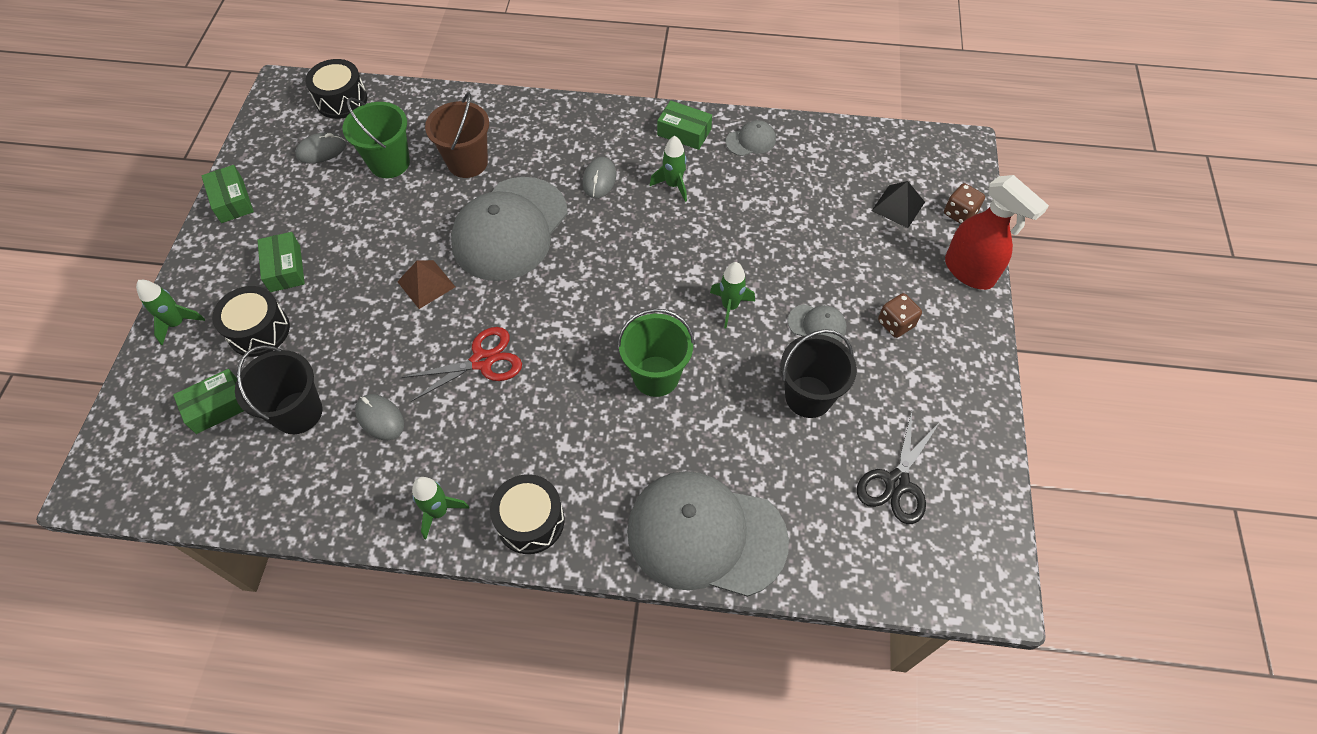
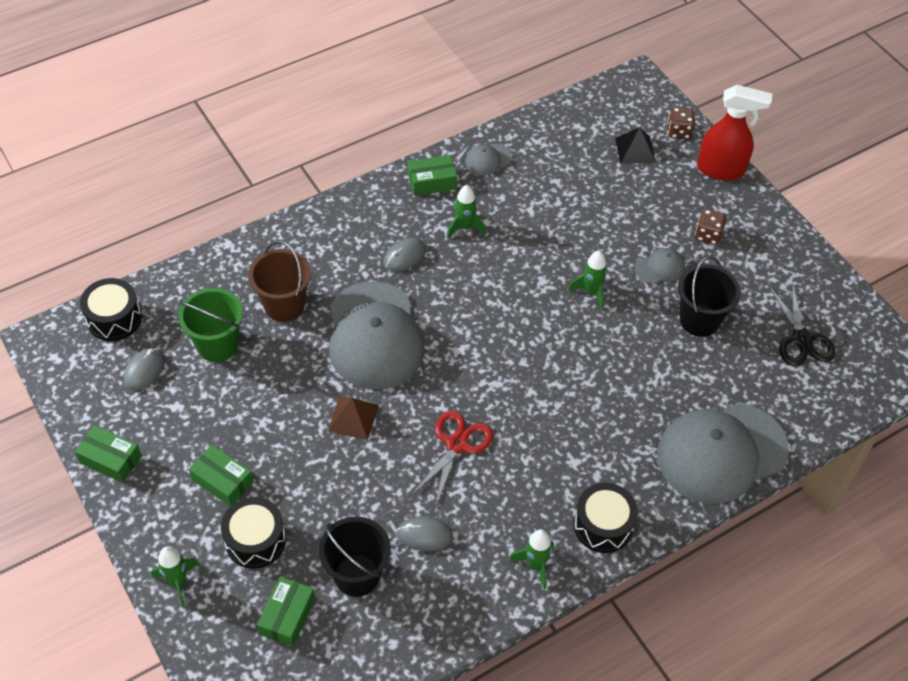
camera: 40 degrees left, 5 degrees down
grey mouse [583,157,616,198] -> grey mouse turned 75 degrees clockwise [383,237,426,272]
green bucket [617,309,695,397] -> none
grey cap [726,120,776,156] -> grey cap turned 150 degrees counterclockwise [465,144,512,176]

